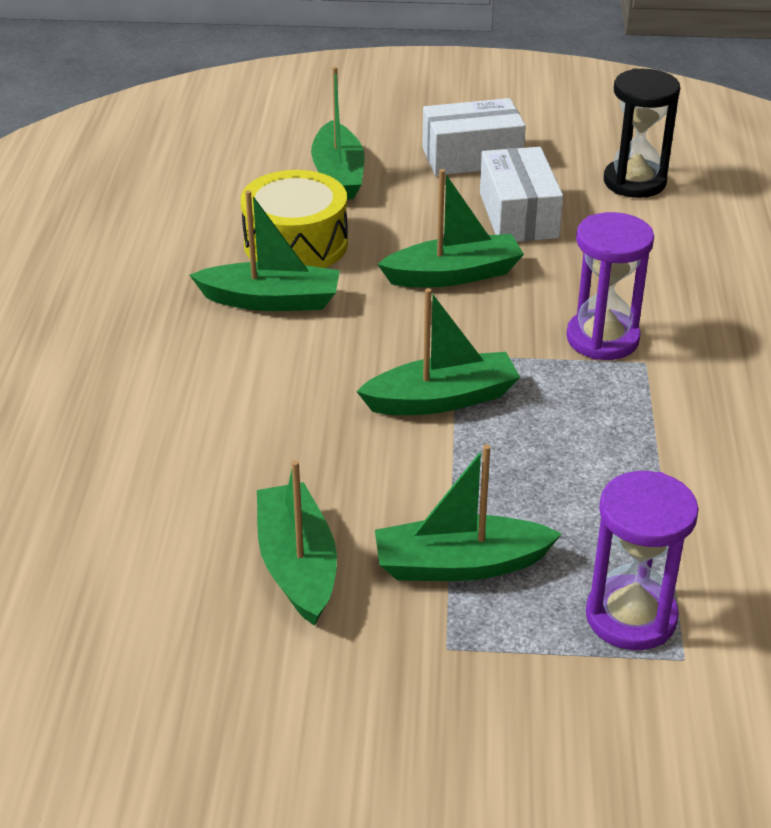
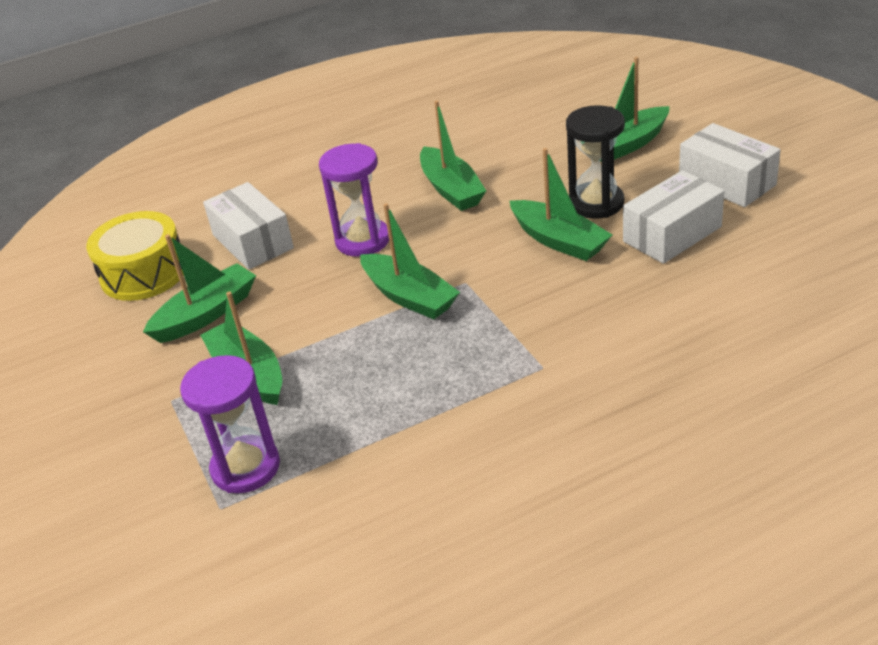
camera: 65 degrees right, 0 degrees up
yellow drum [241,170,348,268] -> yellow drum moved to [86,211,184,301]
purple hourglass [566,212,654,360] -> purple hourglass moved to [319,143,389,257]
black hourglass [604,68,680,198] -> black hourglass moved to [566,105,625,219]
none -> white box [203,182,294,270]

